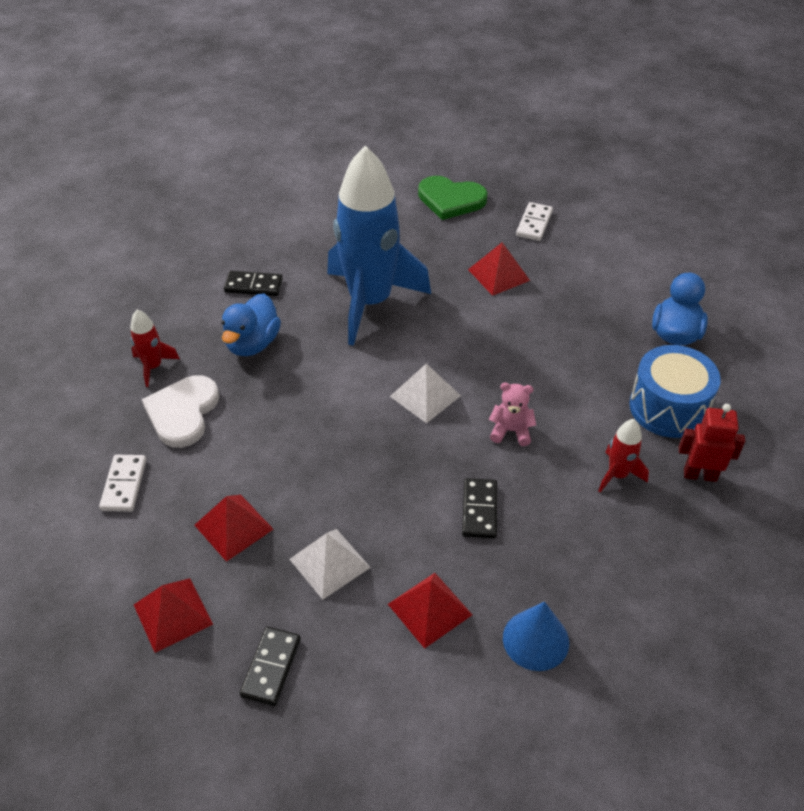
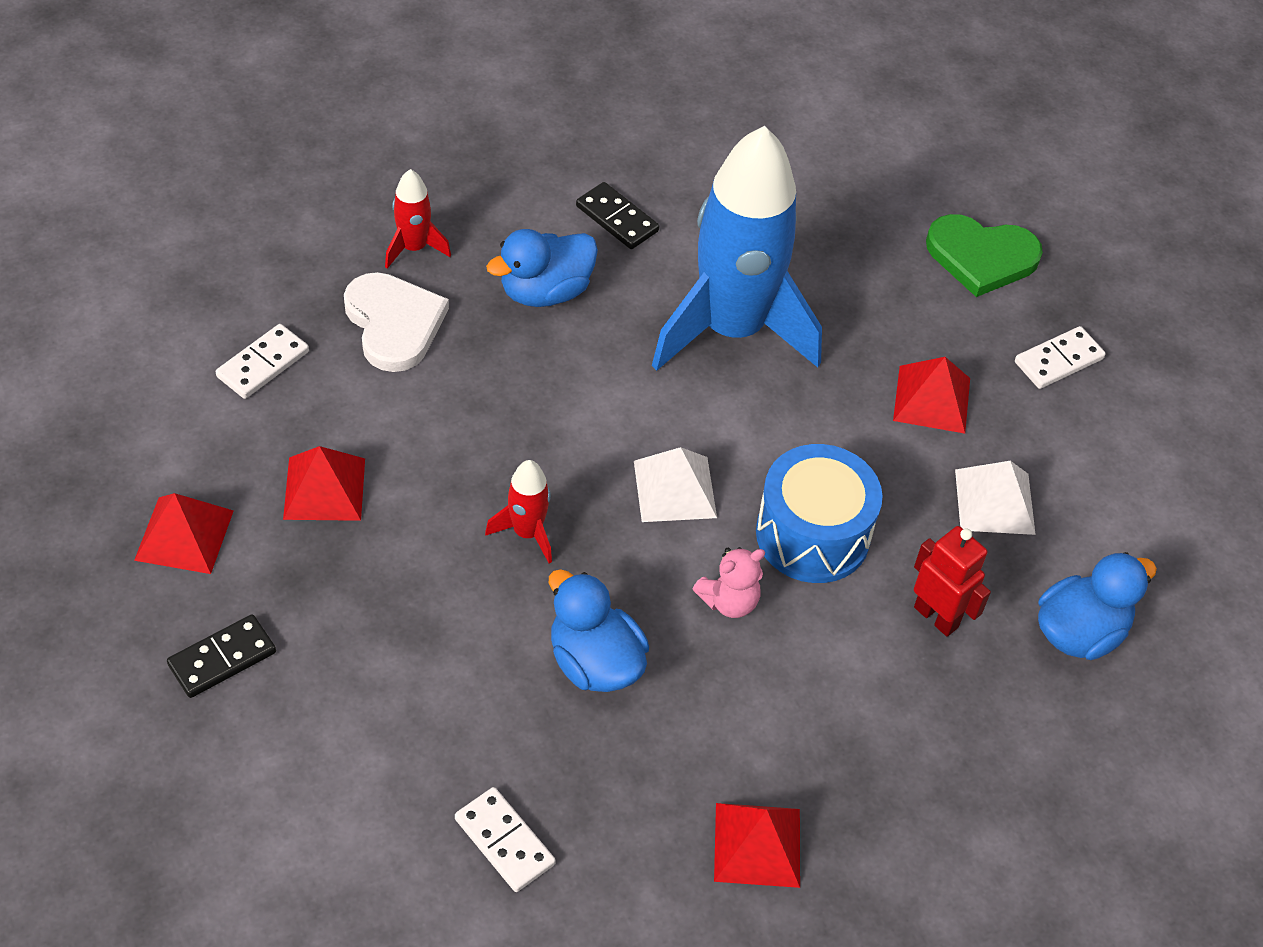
camera: 35 degrees right, 5 degrees up
white heart [142,375,219,448] -> white heart turned 105 degrees clockwise [344,272,449,372]
white pyramid [289,529,371,600] -> white pyramid moved to [955,461,1036,535]
red pyramid [388,573,472,649] -> red pyramid moved to [714,803,800,888]
green heart [418,176,487,220] -> green heart turned 45 degrees counterclockwise [926,214,1043,297]
black domino [462,478,497,538] -> blue duck [549,569,649,692]
pink teddy bear [489,383,536,446] -> pink teddy bear turned 105 degrees clockwise [692,547,765,618]
blue cone [503,602,569,671] -> white domino [455,787,556,892]
red rocket [598,419,649,492] -> red rocket moved to [485,460,552,563]
blue drum [629,345,721,438] -> blue drum moved to [756,444,883,583]
red robot [679,404,745,482] -> red robot moved to [914,526,991,637]

